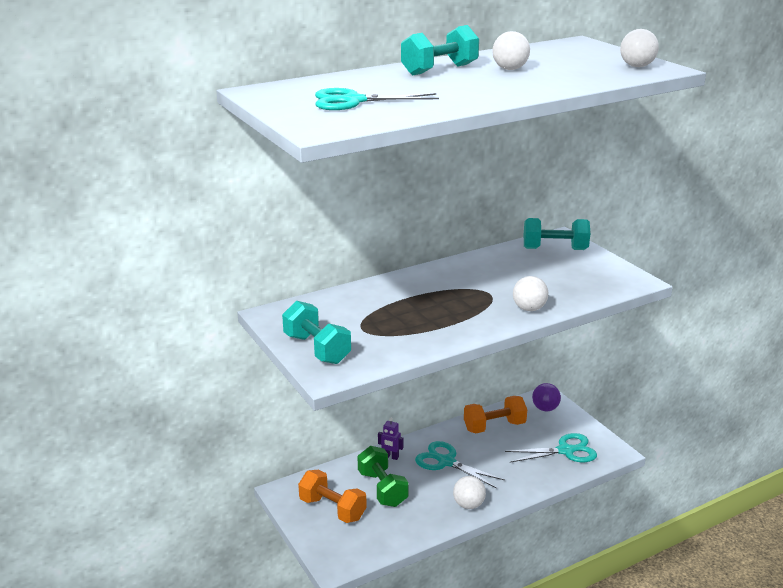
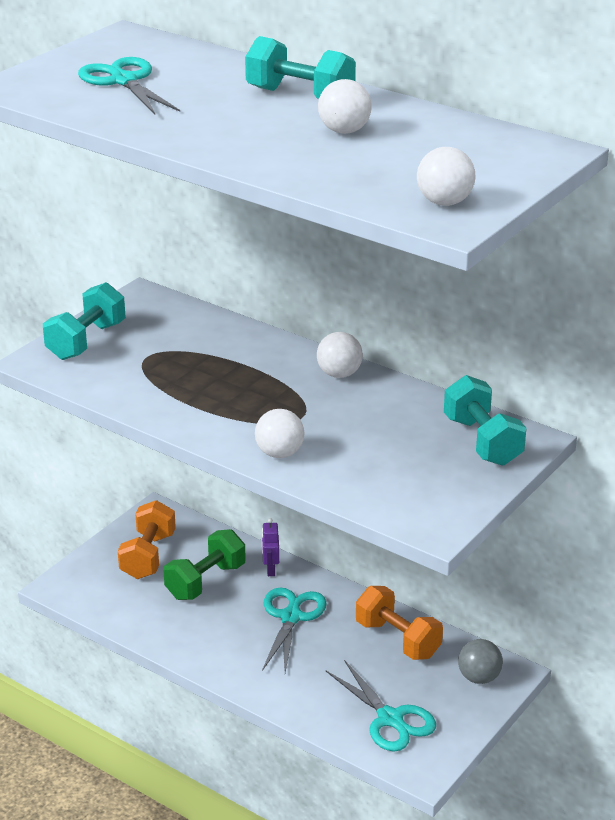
camera: 65 degrees right, 5 degrees up
white ball [453,476,486,509] -> white ball moved to [317,332,363,378]
purple ball [532,383,561,411] -> grey ball [458,639,503,684]

